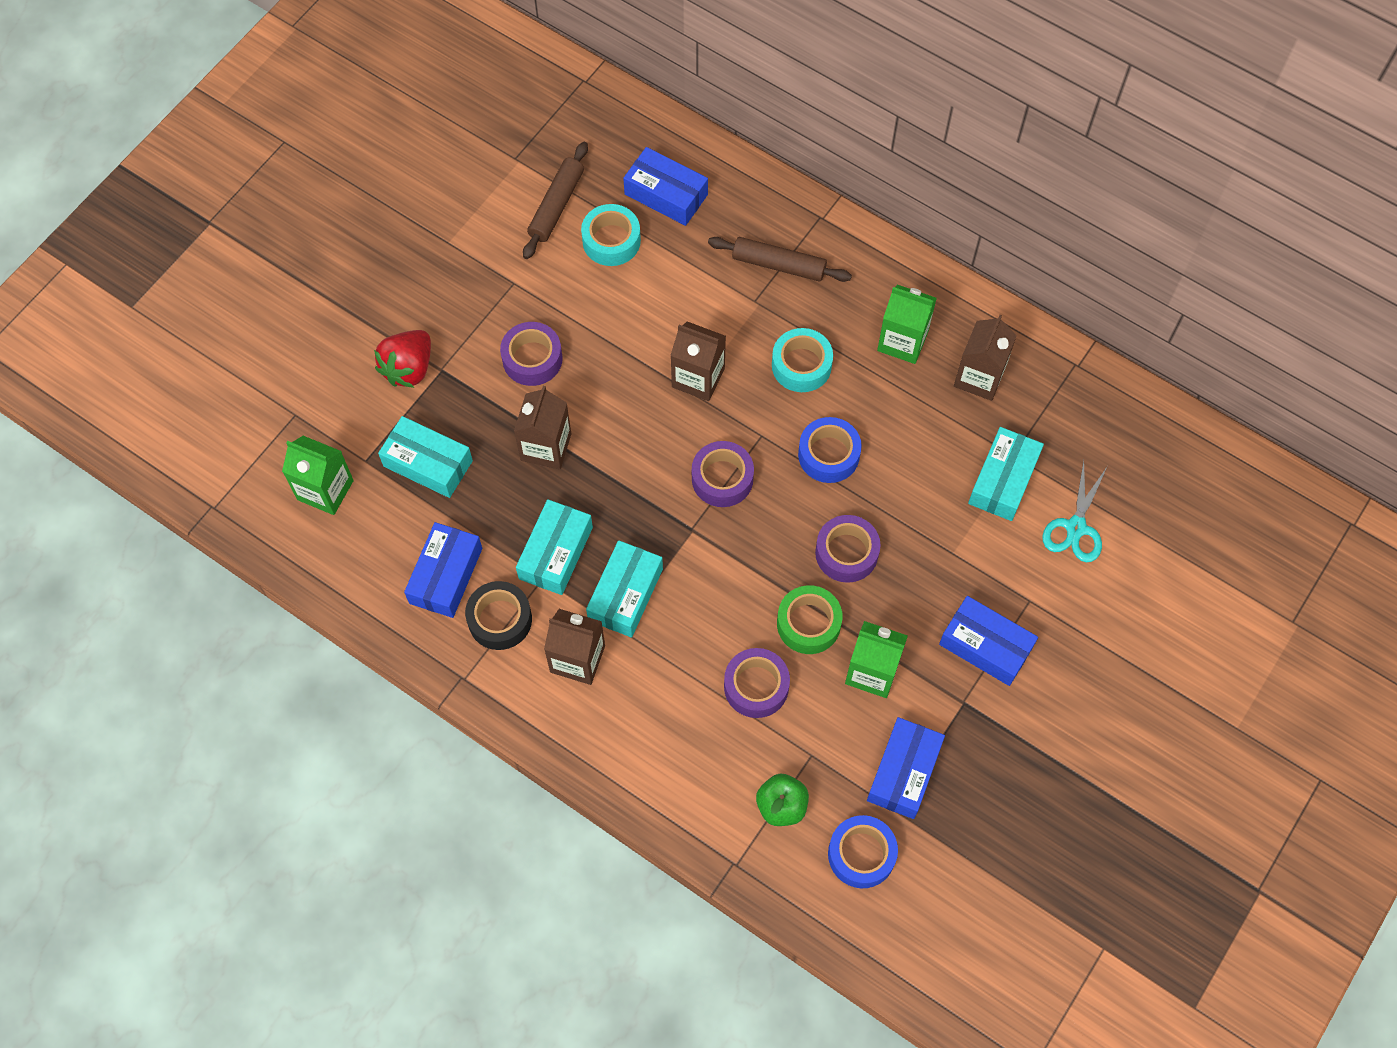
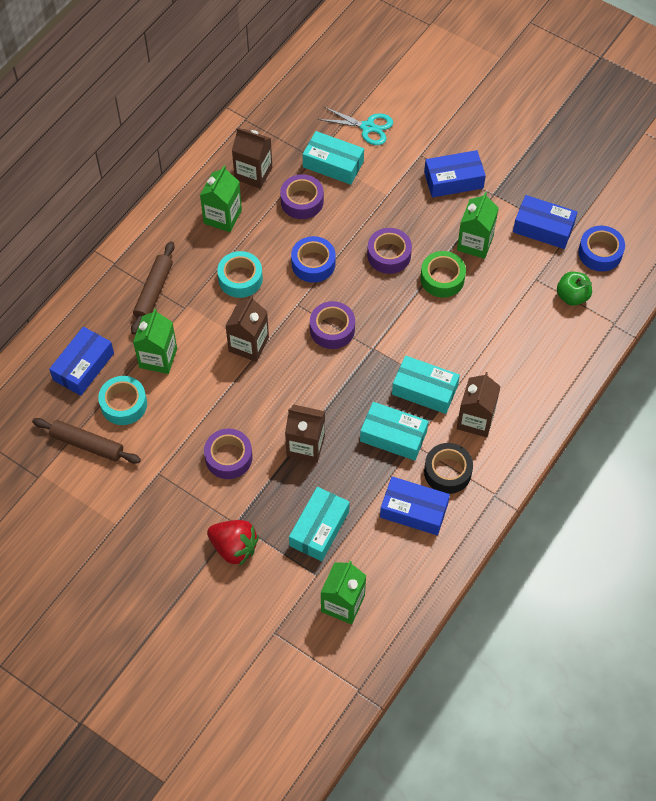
camera: 90 degrees left, 5 degrees down
purple tape [724,648,790,718] -> purple tape moved to [280,174,324,219]
blue box [939,596,1038,686] -> blue box turned 45 degrees clockwise [424,150,486,197]
none -> green carton [133,309,177,374]

